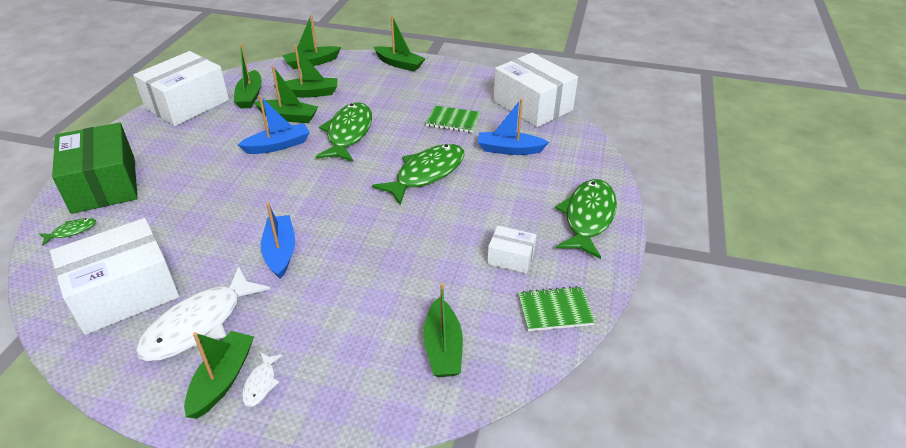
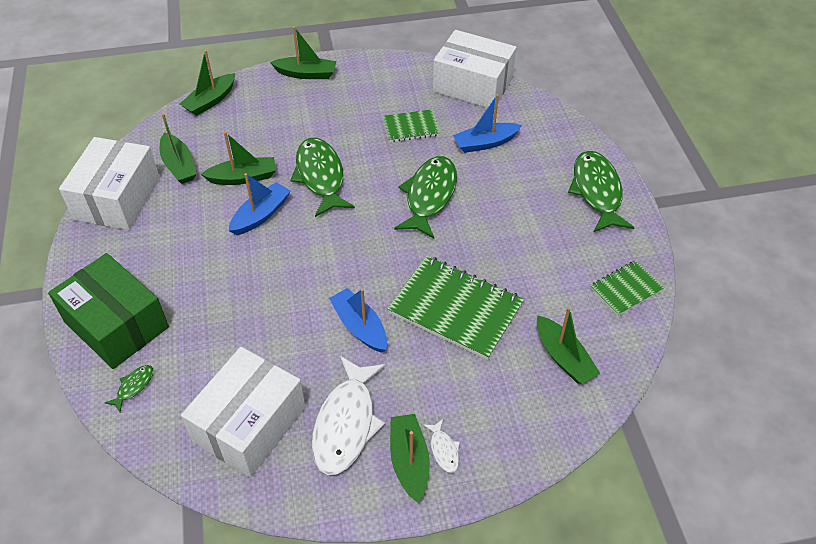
camera: 25 degrees left, 10 degrees up
green boat [274,45,337,98] -> none
white box [487,226,537,274] -> none
none -> green notebook [388,256,524,360]

